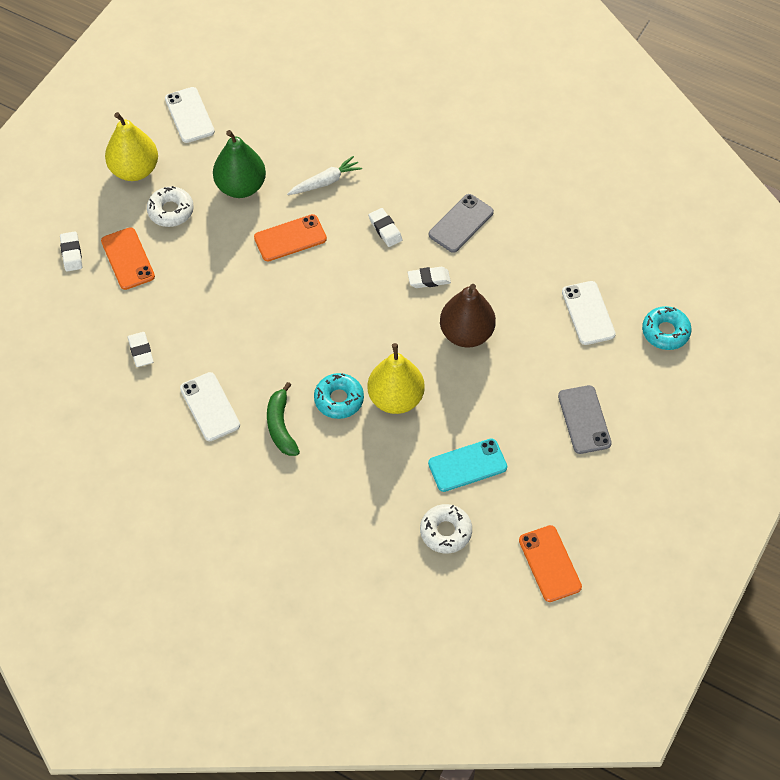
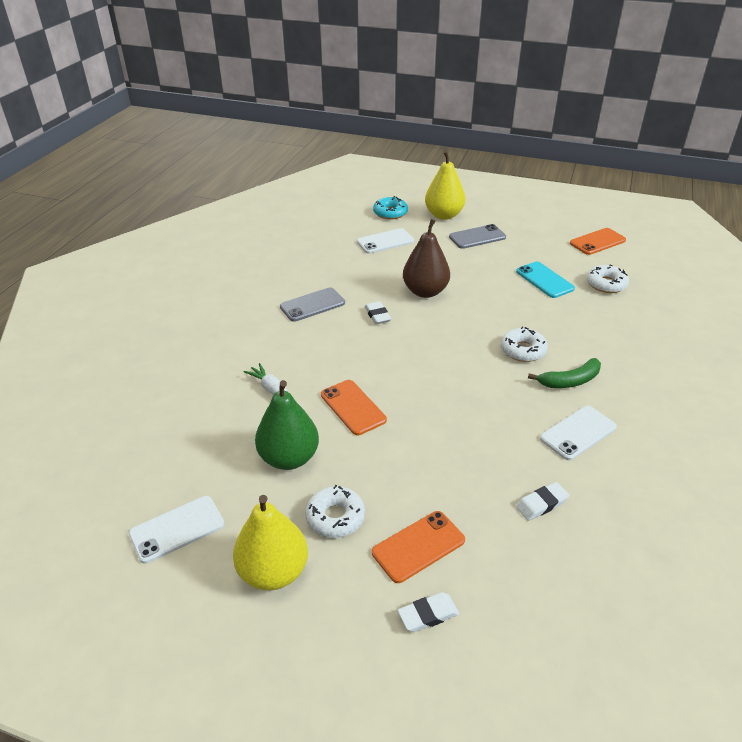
camera: 100 degrees left, 20 degrees down
turquoise donut [314,373,364,419] -> white donut [501,327,548,362]
yellow pear [367,343,425,414] -> yellow pear moved to [425,150,465,220]
white eraser [369,208,402,247] -> none
grey phone [429,194,494,253] -> grey phone turned 60 degrees counterclockwise [280,287,345,322]

